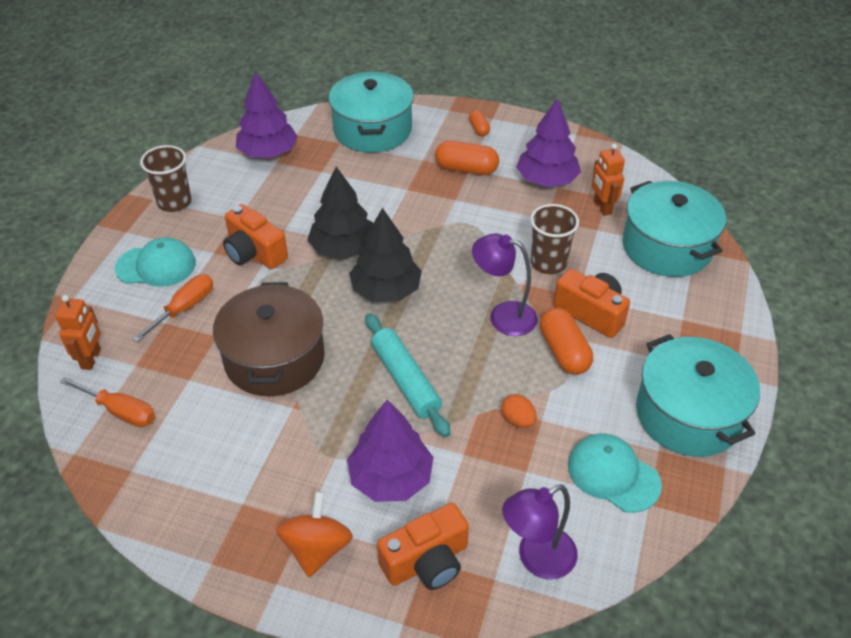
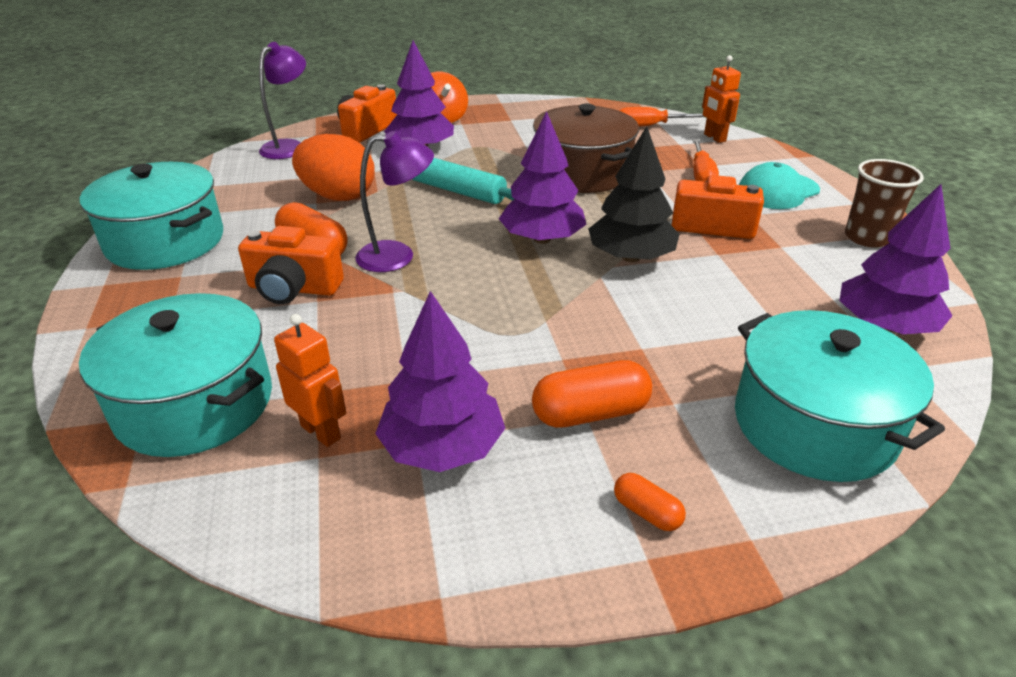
camera: 150 degrees right, 10 degrees down
black tree [349,208,422,302] -> purple tree [499,111,587,244]
orange egg [501,394,537,428] -> orange egg [292,134,375,201], size x2.18
brown cup [530,204,579,274] -> none
turquoise cap [568,434,662,513] -> none

